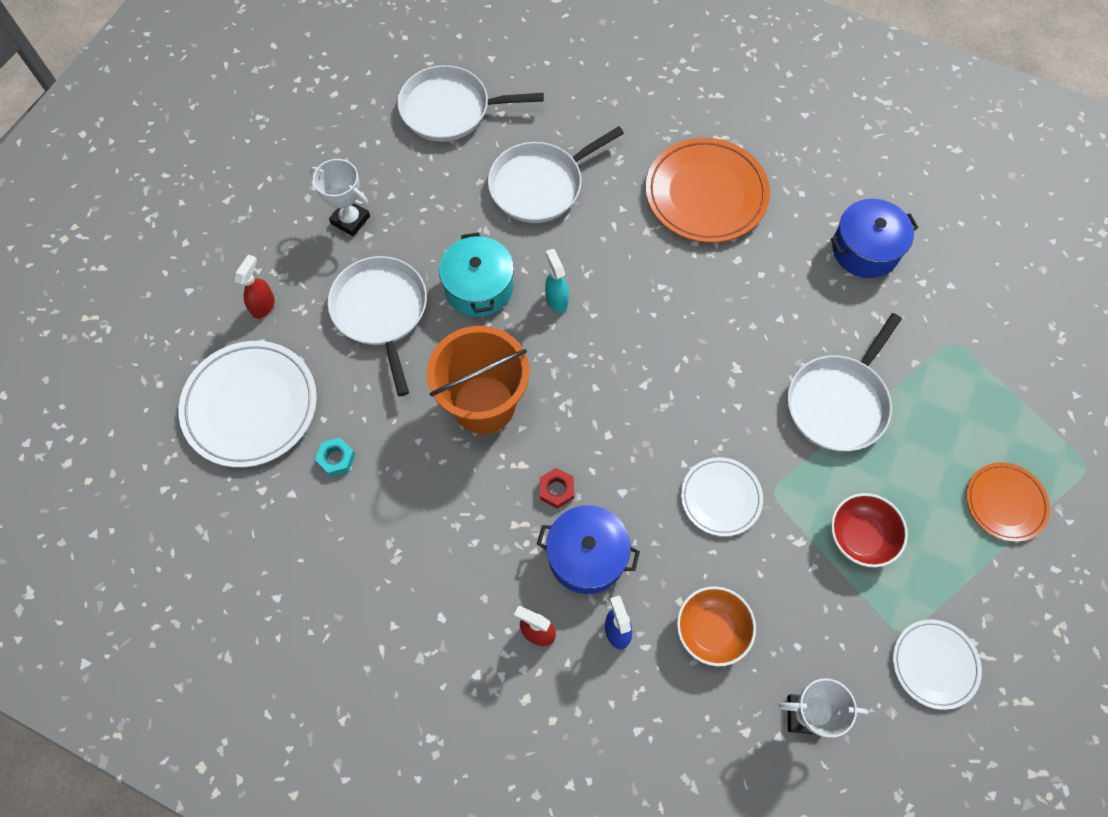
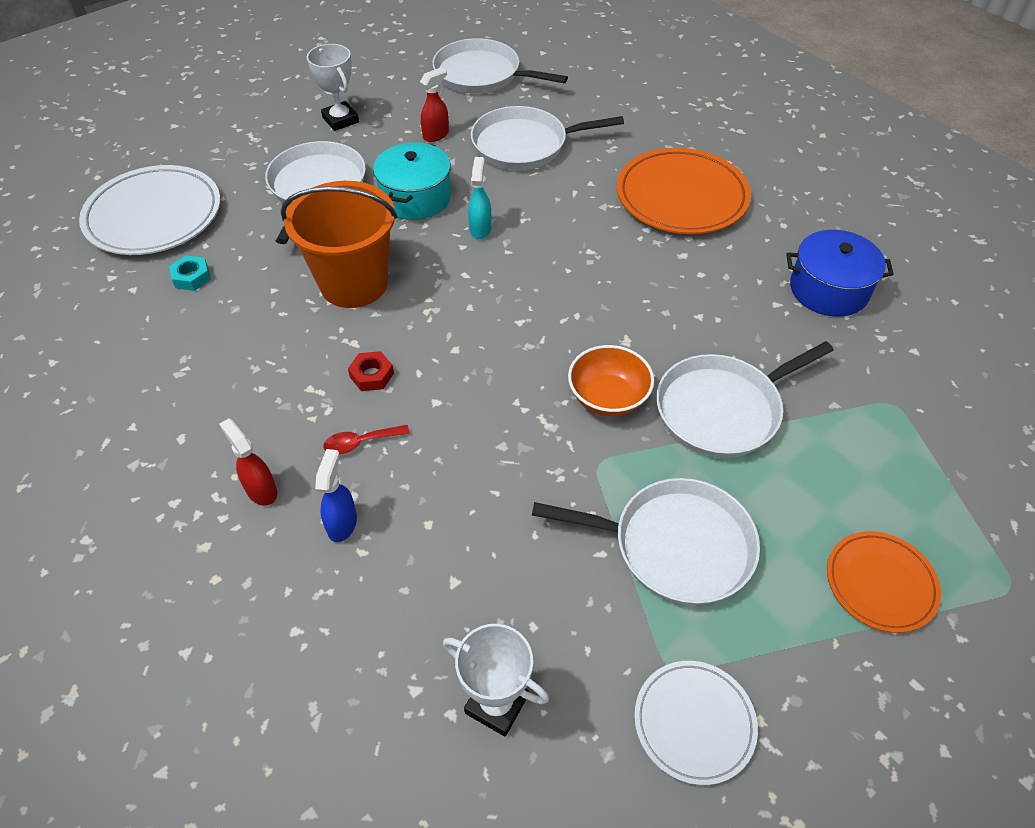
camera: 25 degrees right, 15 degrees down
red spray bottle [235,254,275,319] -> red spray bottle moved to [420,67,449,142]
blue pot [537,505,640,594] -> red spoon [323,425,410,455]
orange bowl [677,586,756,666] -> orange bowl moved to [568,345,654,416]
white plate [681,457,763,536] -> none
red bowl [831,493,908,567] -> white pan [532,478,760,605]

